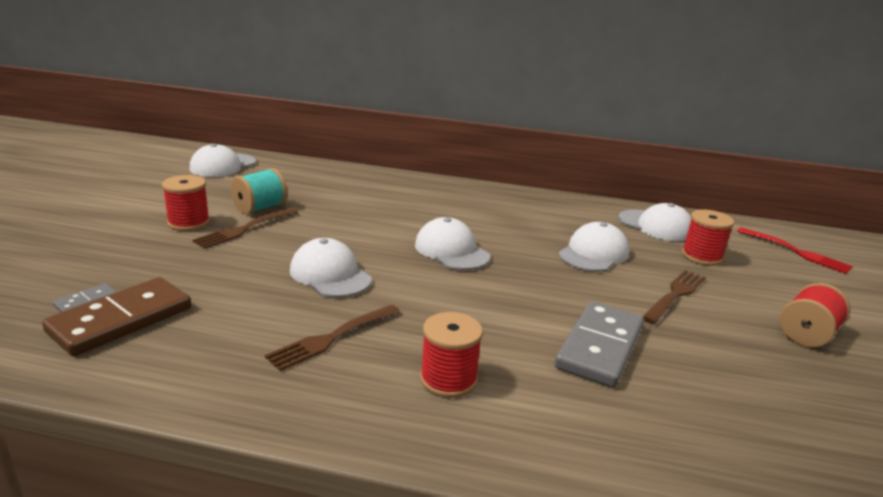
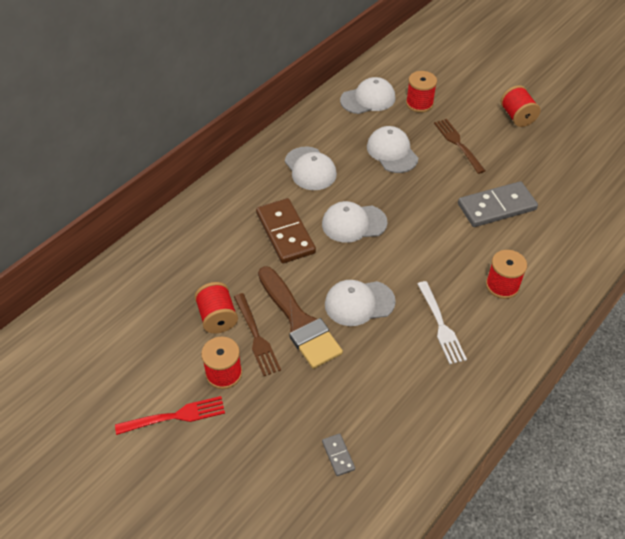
camera: 60 degrees left, 25 degrees up
brown domino [42,277,191,356] -> brown domino moved to [256,198,316,263]
white cap [190,143,256,177] -> white cap moved to [285,147,337,190]
turquoise spool [230,168,287,214] -> red spool [194,282,238,333]
brown fork [265,305,400,371] -> white fork [418,281,467,364]
grey domino [555,302,644,387] -> grey domino turned 75 degrees counterclockwise [458,181,538,227]
red fork [737,227,853,274] -> red fork moved to [115,396,225,435]
none -> brown brush [258,266,343,369]

